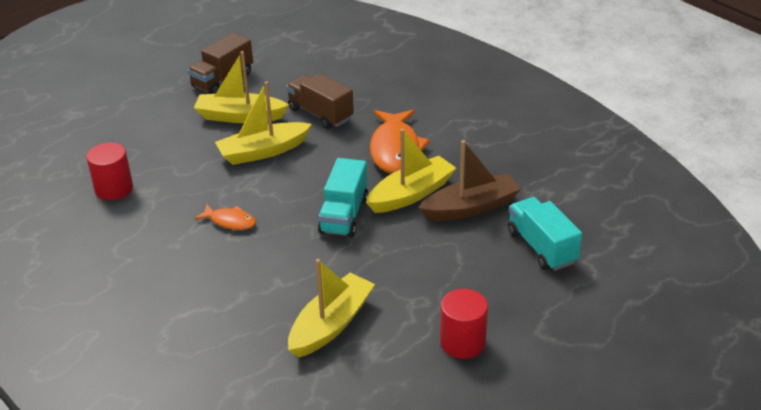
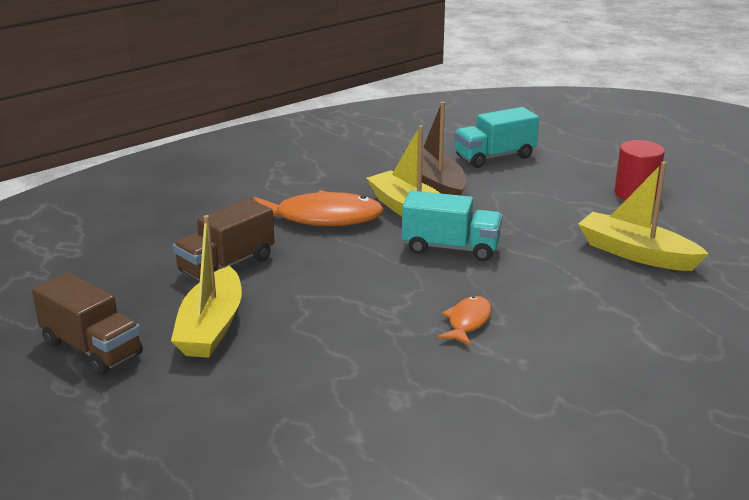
camera: 90 degrees left, 10 degrees down
red cylinder [86,142,133,200] -> none
yellow boat [215,81,312,165] -> none

